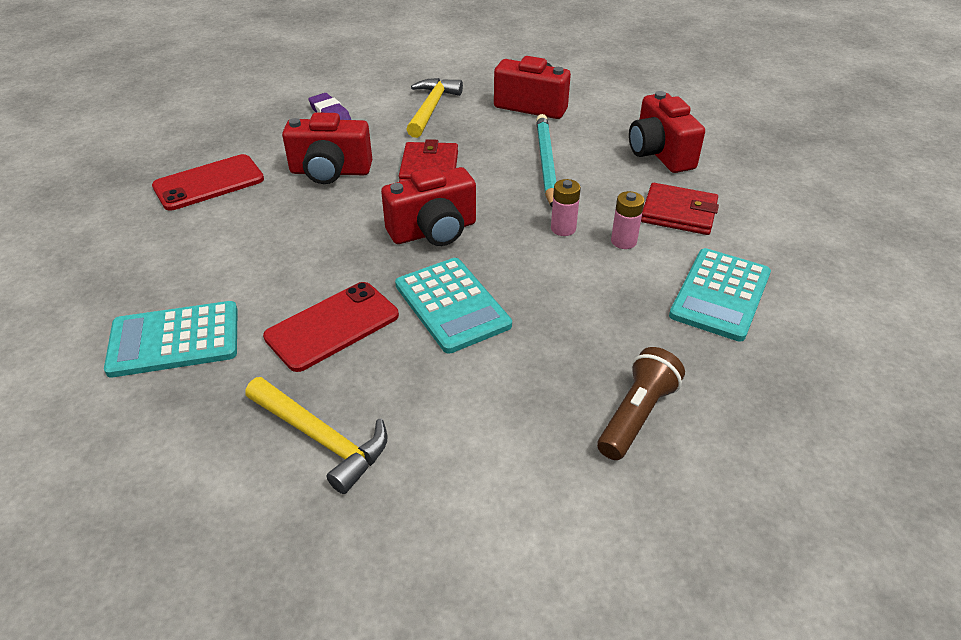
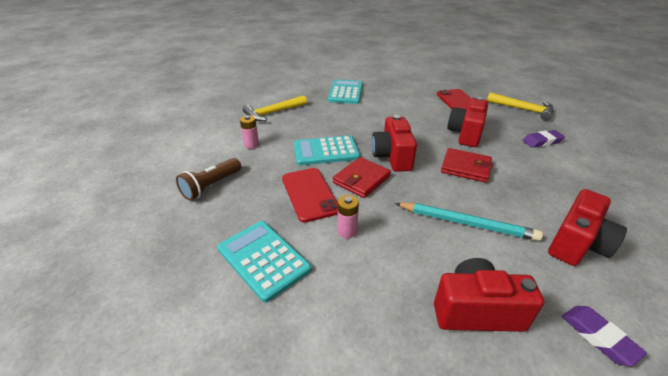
camera: 110 degrees right, 5 degrees down
red phone [263,282,399,372] -> red phone moved to [282,168,338,223]
yellow hammer [406,78,463,138] -> yellow hammer moved to [487,92,554,121]
pink battery [551,179,581,236] -> pink battery moved to [240,115,259,149]
brown flashlight [597,347,685,460] -> brown flashlight turned 75 degrees clockwise [176,158,241,200]
red wallet [641,183,719,235] -> red wallet moved to [333,157,391,198]
none -> purple eraser [561,306,647,366]

